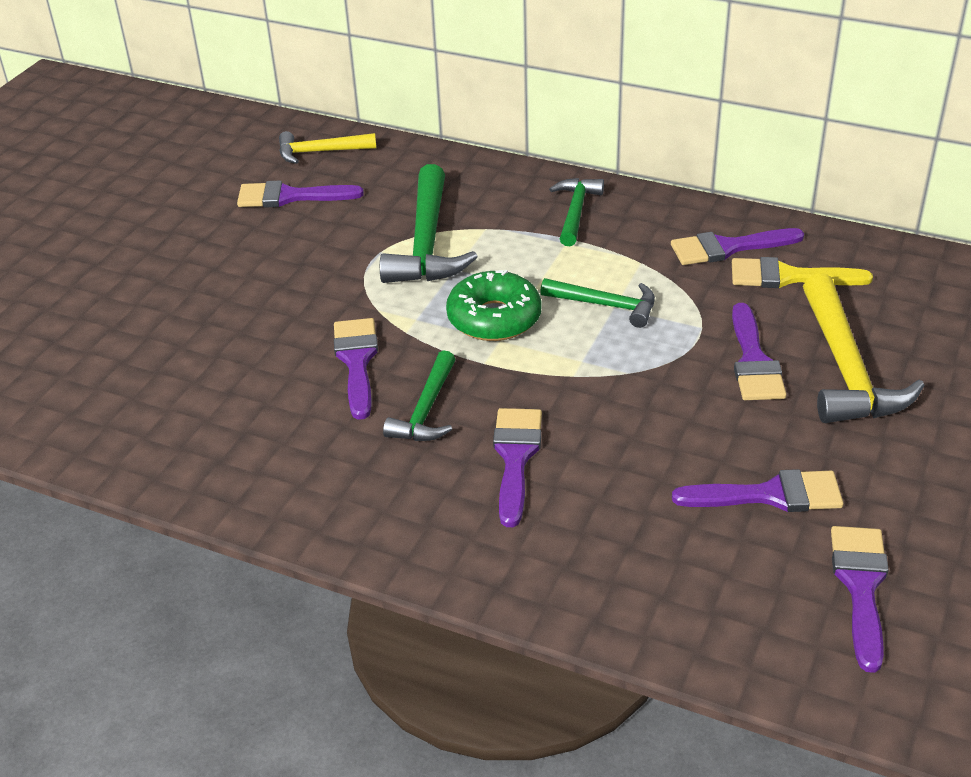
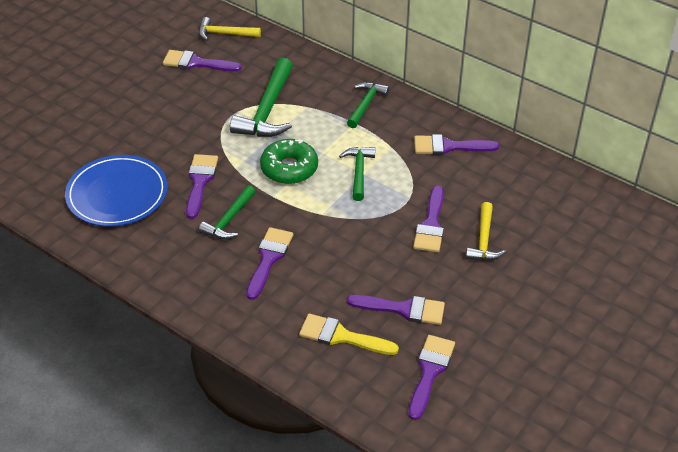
camera: 10 degrees right, 5 degrees up
green hammer [540,278,655,328] -> green hammer turned 120 degrees counterclockwise [339,147,375,201]
yellow brush [732,257,873,288] -> yellow brush moved to [299,313,399,355]
yellow hammer [803,273,925,423] -> yellow hammer [466,202,506,261], size x0.60
none -> blue plate [65,155,168,227]

